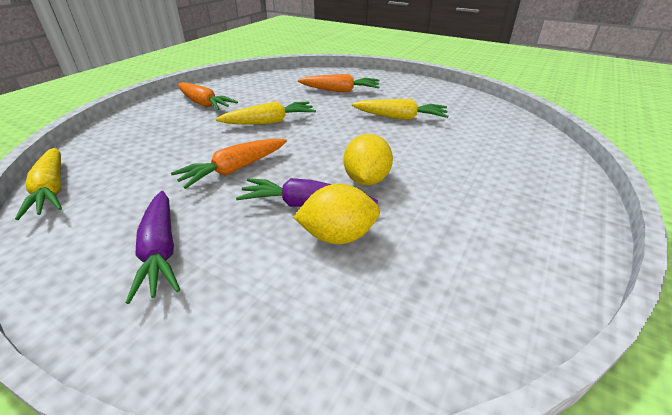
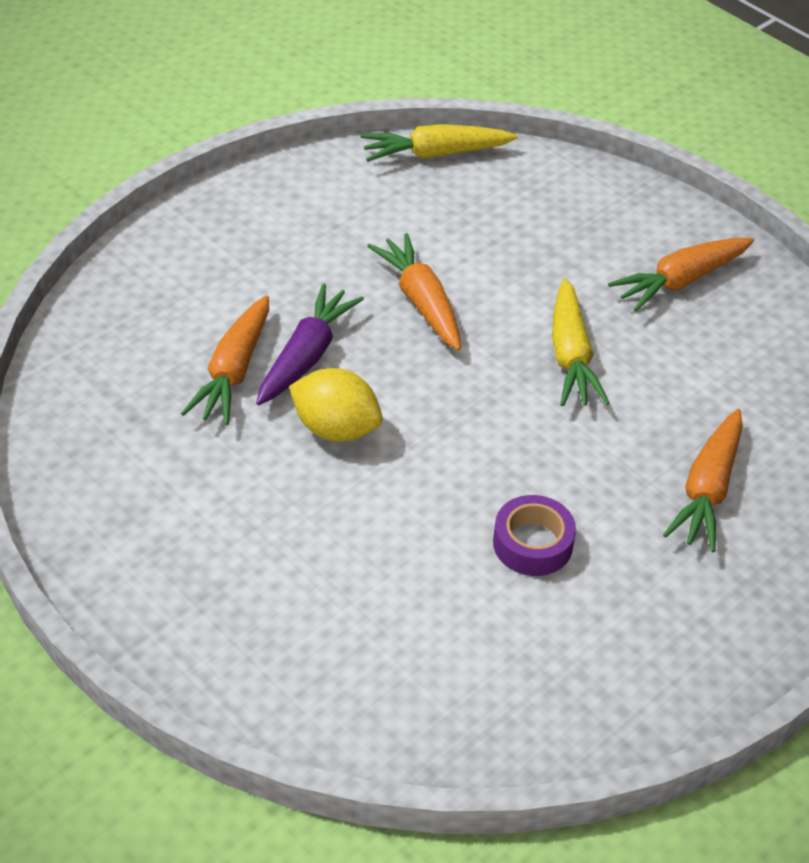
camera: 105 degrees right, 10 degrees up
purple carrot [125,191,180,304] -> none
yellow lemon [293,184,380,244] -> orange carrot [181,295,269,425]
yellow carrot [352,99,448,120] -> purple tape [493,495,576,576]

